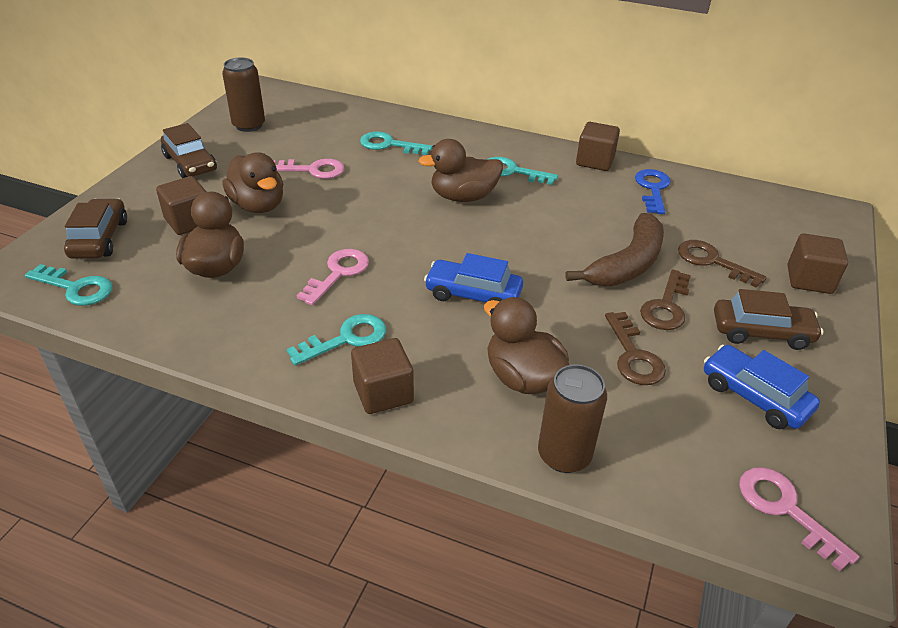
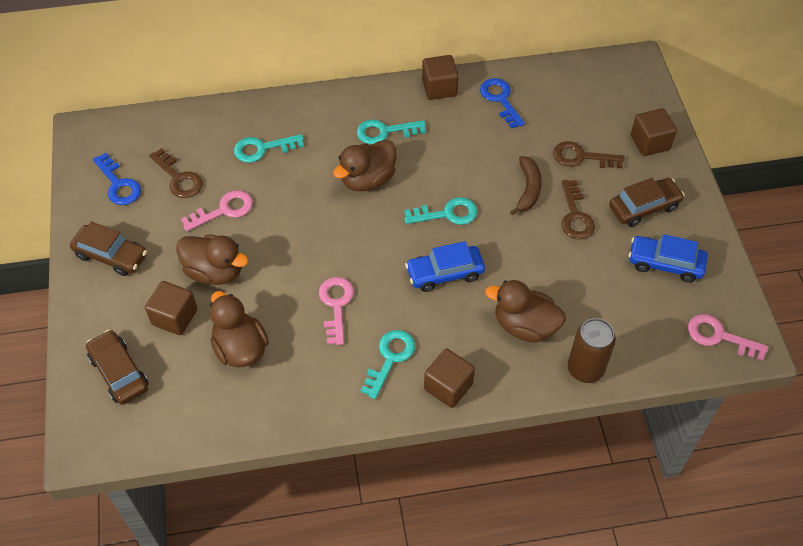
camera: 30 degrees left, 15 degrees up
turquoise key [25,264,112,306] -> turquoise key moved to [404,197,477,225]
brown can [222,58,265,132] -> blue key [93,153,141,205]
brown banana [565,213,664,286] -> brown banana [510,156,542,215], size x0.64
brown key [605,312,666,385] -> brown key moved to [149,148,203,198]

